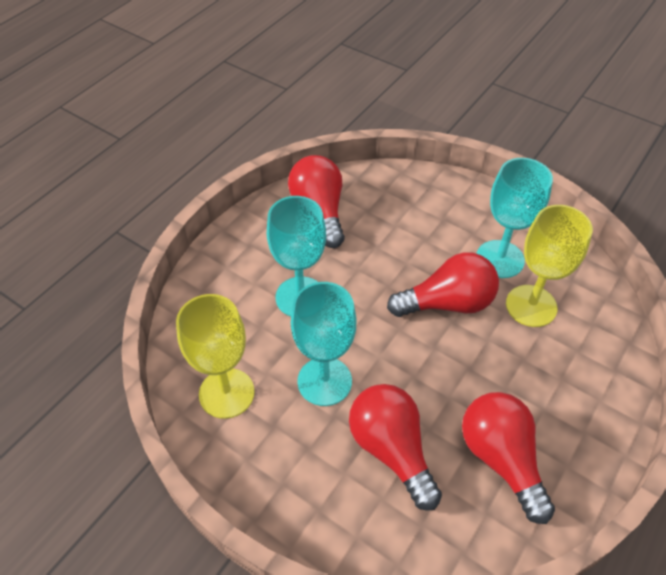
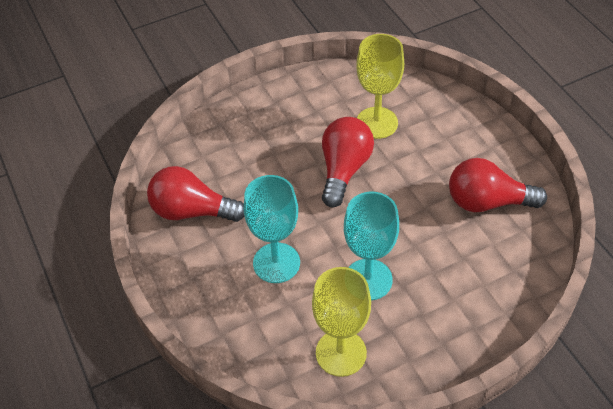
camera: 60 degrees left, 0 degrees up
red light bulb [349,384,442,511] -> none
turquoise goblet [476,158,553,278] -> none

